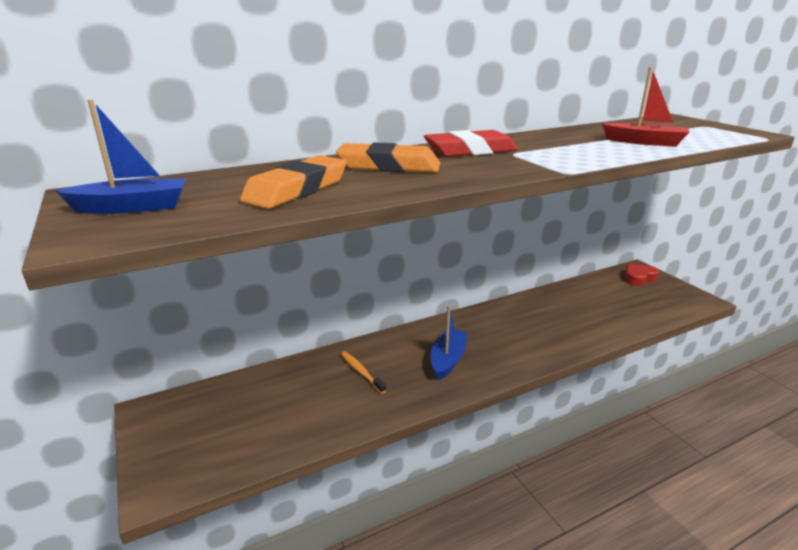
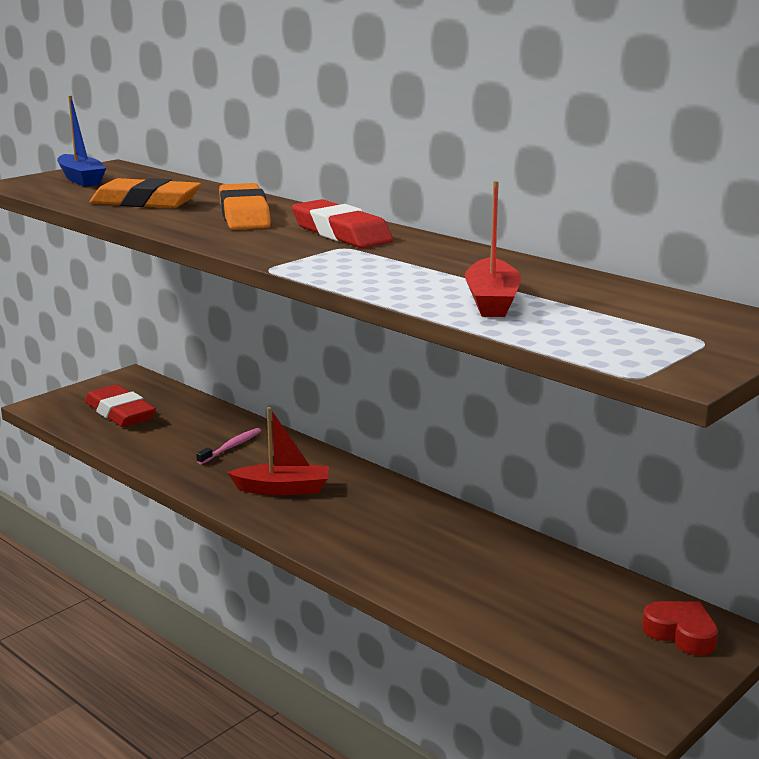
camera: 70 degrees right, 5 degrees down
orange toothbrush [341,352,386,394] -> pink toothbrush [196,428,261,465]
blue boat [431,305,467,380] -> red boat [227,407,329,495]
none -> red eraser [85,384,156,427]

